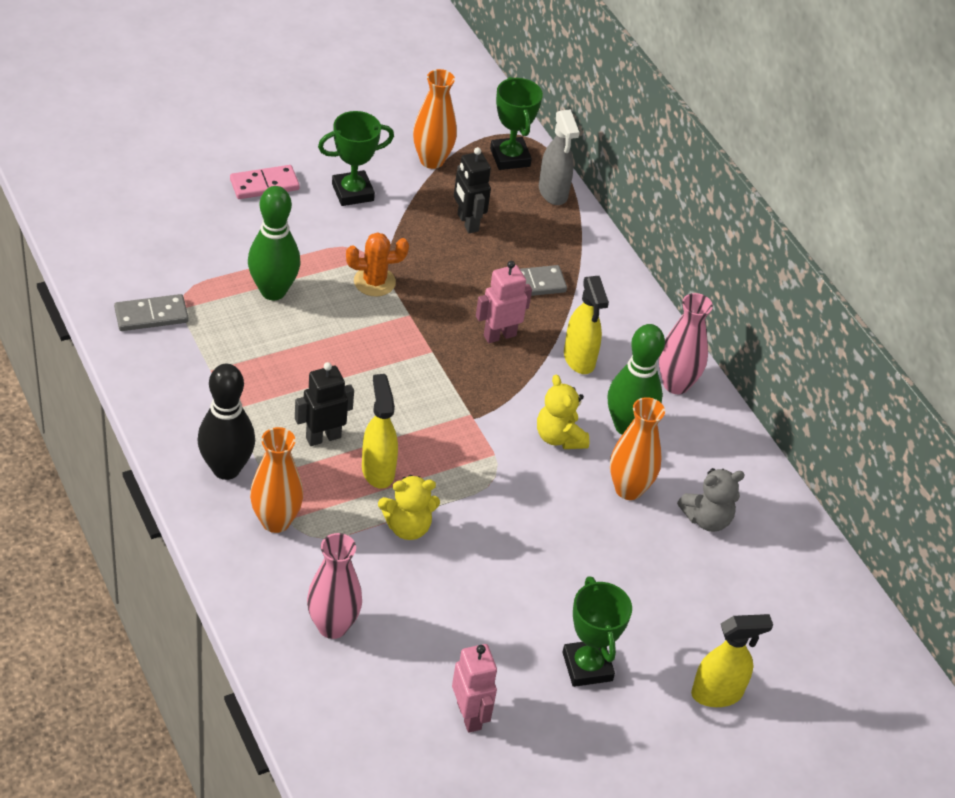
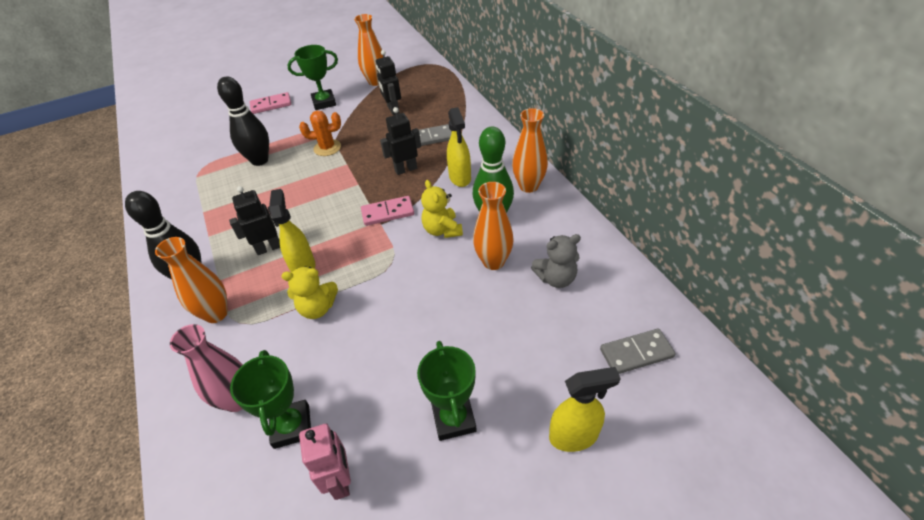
camera: 10 degrees right, 0 degrees up
grey domino [114,294,189,331] -> grey domino moved to [600,329,675,374]
green bowling pin [248,186,300,300] -> black bowling pin [217,76,269,166]
pink robot [476,261,532,343] -> black robot [380,107,421,175]
green trophy [490,77,543,170] -> green trophy moved to [230,350,311,449]
grey spray bottle [539,109,580,205] -> none
pink vase [659,293,713,394] -> orange vase [512,108,548,193]
none -> pink domino [361,196,414,226]

